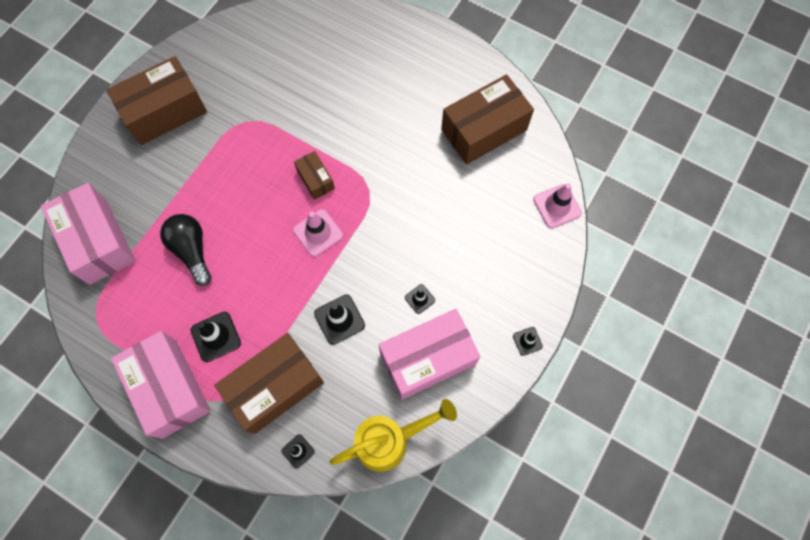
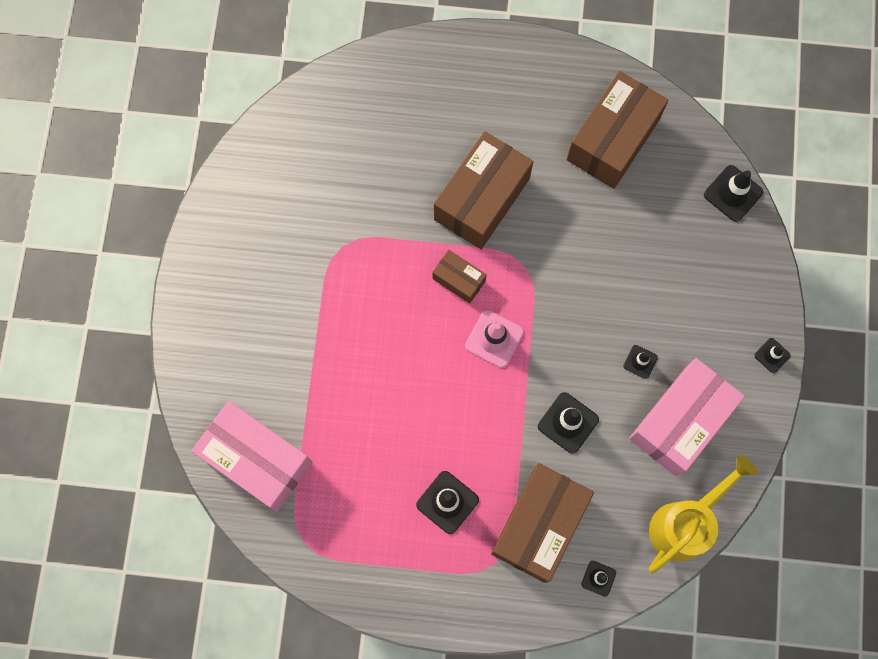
camera: 25 degrees left, 5 degrees up
brown box [106,56,207,145] -> brown box moved to [434,131,533,249]
pink box [111,331,211,439] -> none
black light bulb [160,214,211,286] -> none
pink traffic cone [533,183,582,228] -> black traffic cone [704,165,763,222]

